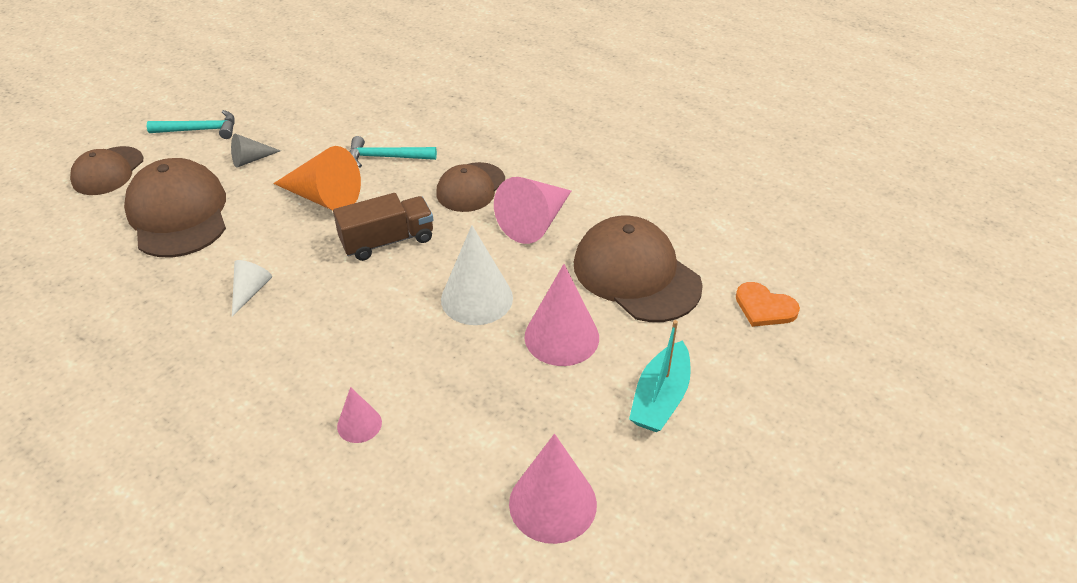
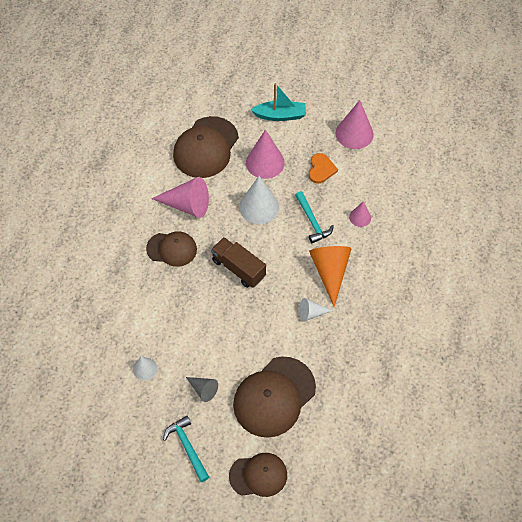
camera: 115 degrees left, 15 degrees up
orange cone [273,146,361,210] -> orange cone moved to [309,246,352,307]
turquoise hammer [350,136,437,168] -> turquoise hammer moved to [295,191,334,243]
orange heart [736,282,800,327] -> orange heart moved to [309,153,338,183]
none -> white cone [133,356,157,381]

